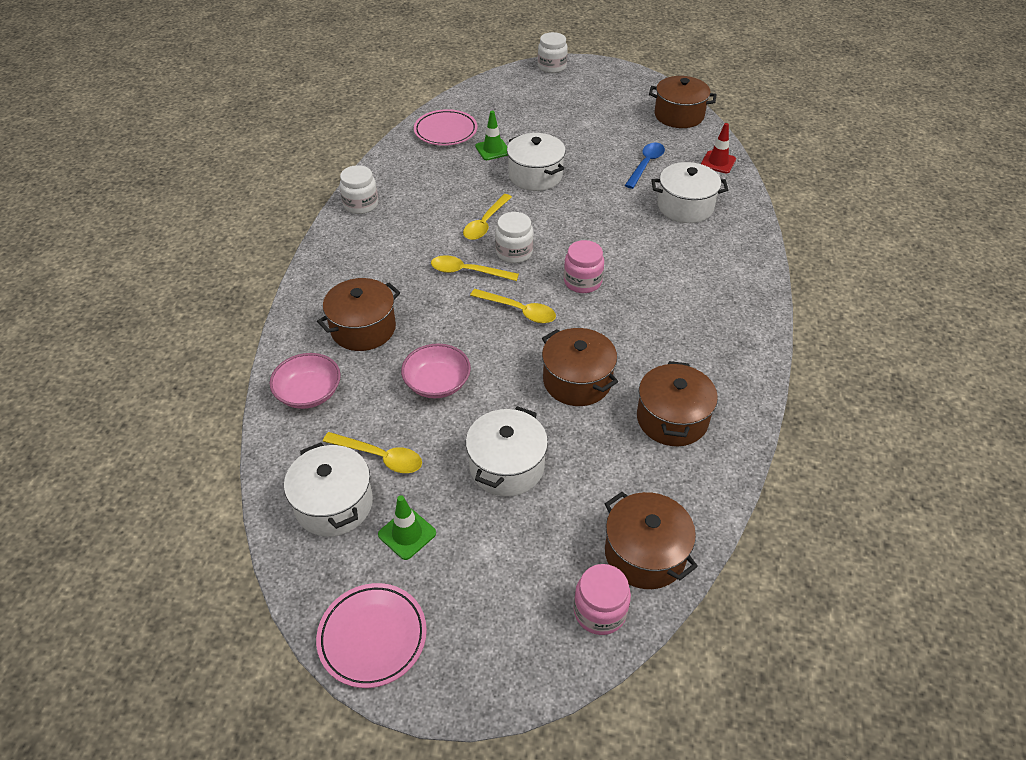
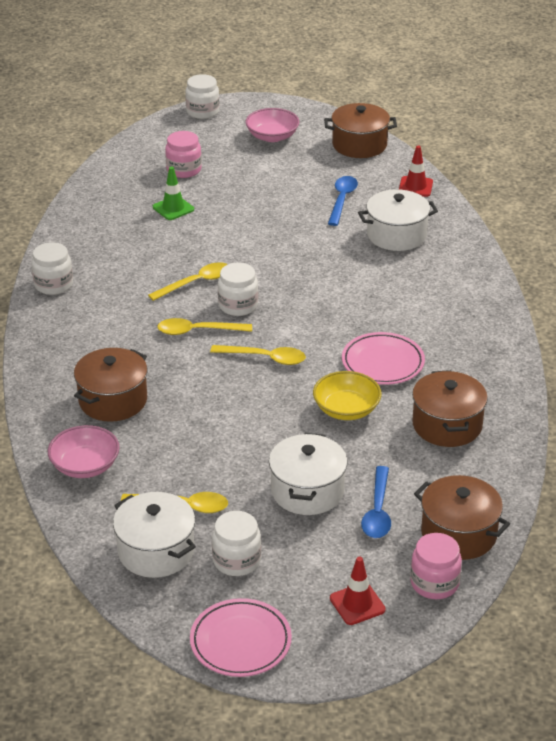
camera: 15 degrees left, 10 degrees down
green traffic cone [378,495,436,560] -> white jar [212,511,261,576]
pink bowl [401,343,471,398] -> pink bowl moved to [245,108,299,142]
pink plate [414,109,477,146] -> pink plate moved to [342,332,425,385]
yellow spoon [463,194,512,240] -> yellow spoon turned 135 degrees counterclockwise [148,262,228,301]
white pot [507,133,566,191] -> none
brown pot [542,328,618,406] -> yellow bowl [313,371,382,420]
pink jar [564,240,604,293] -> pink jar moved to [165,131,202,178]
none -> red traffic cone [330,557,386,625]
none -> blue spoon [361,466,391,538]

